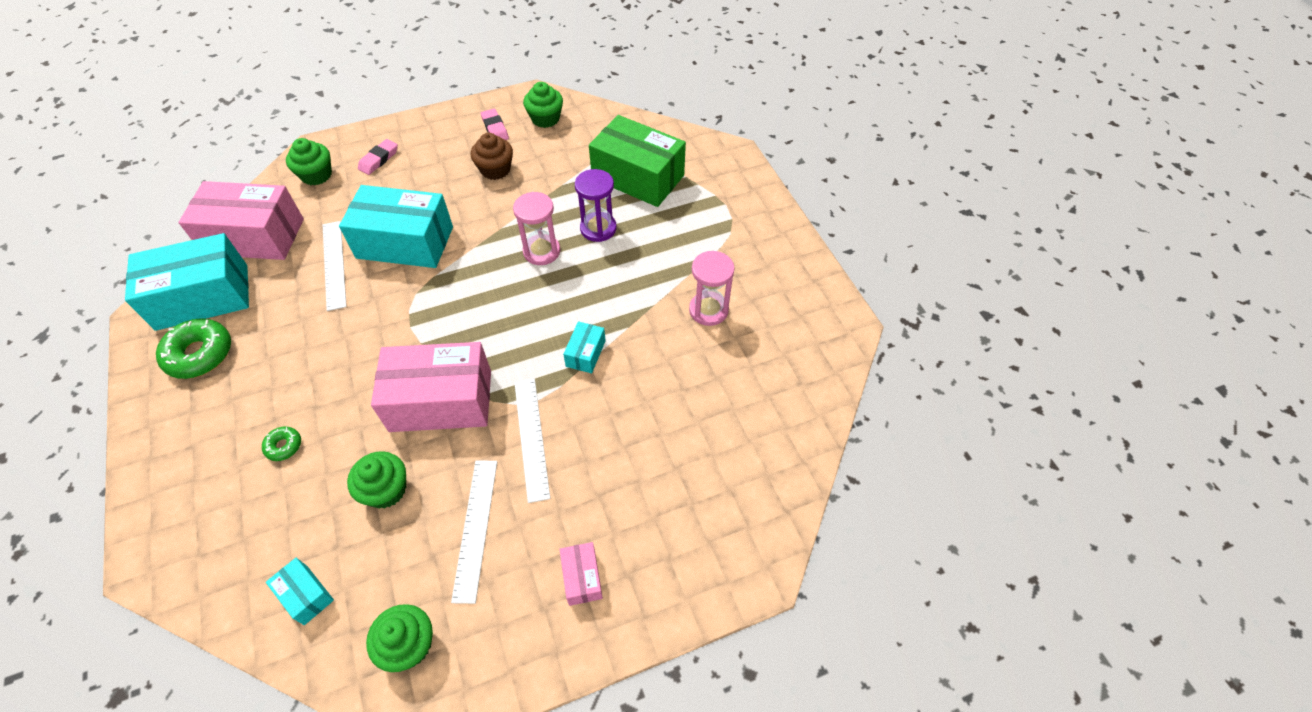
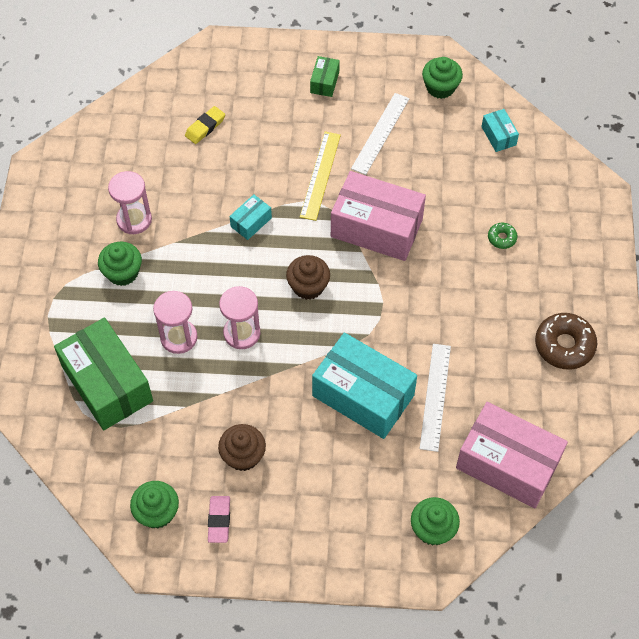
camera: 155 degrees left, 5 degrees up
turquoise box [125,233,249,331] -> none
green donut [156,318,231,379] -> brown donut [535,313,597,370]
green cupcake [347,451,406,509] -> green cupcake moved to [98,242,142,286]
pink eraser [358,139,398,175] -> none
white ruler [514,379,551,503] -> yellow ruler [300,132,341,221]
pink box [559,542,603,606] -> green box [310,56,340,97]
purple hourglass [575,169,617,242] -> pink hourglass [153,291,198,354]
none -> yellow eraser [185,106,225,144]
none -> brown cupcake [286,255,330,300]

